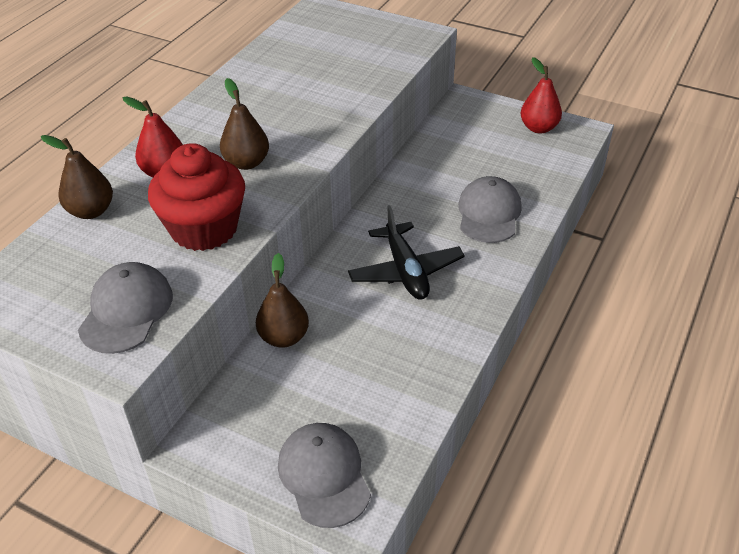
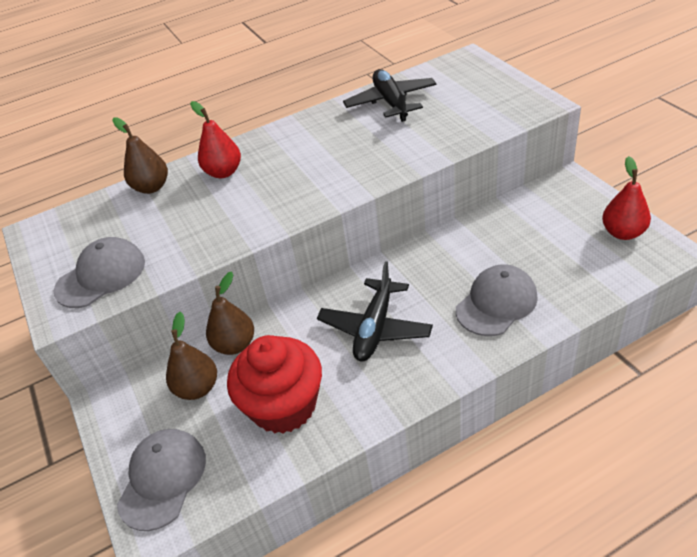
camera: 40 degrees right, 0 degrees up
red cupcake [148,143,245,251] -> red cupcake moved to [227,335,322,434]
brown pear [220,78,269,170] -> brown pear moved to [166,312,217,400]
none -> black plane [343,69,437,122]

